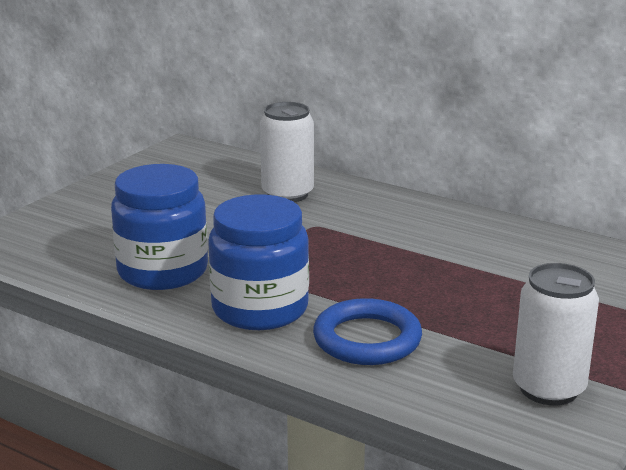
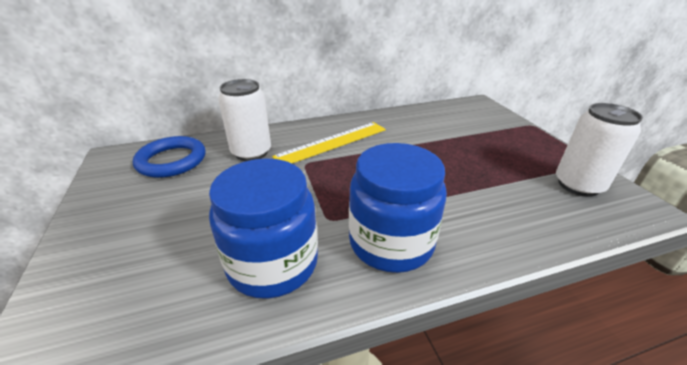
camera: 50 degrees left, 10 degrees up
blue ring [313,298,422,365] -> blue ring moved to [133,136,206,178]
none -> yellow ruler [272,122,386,163]

